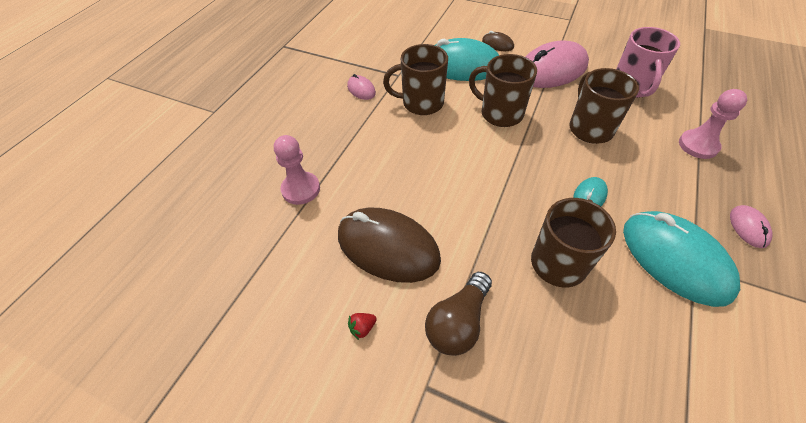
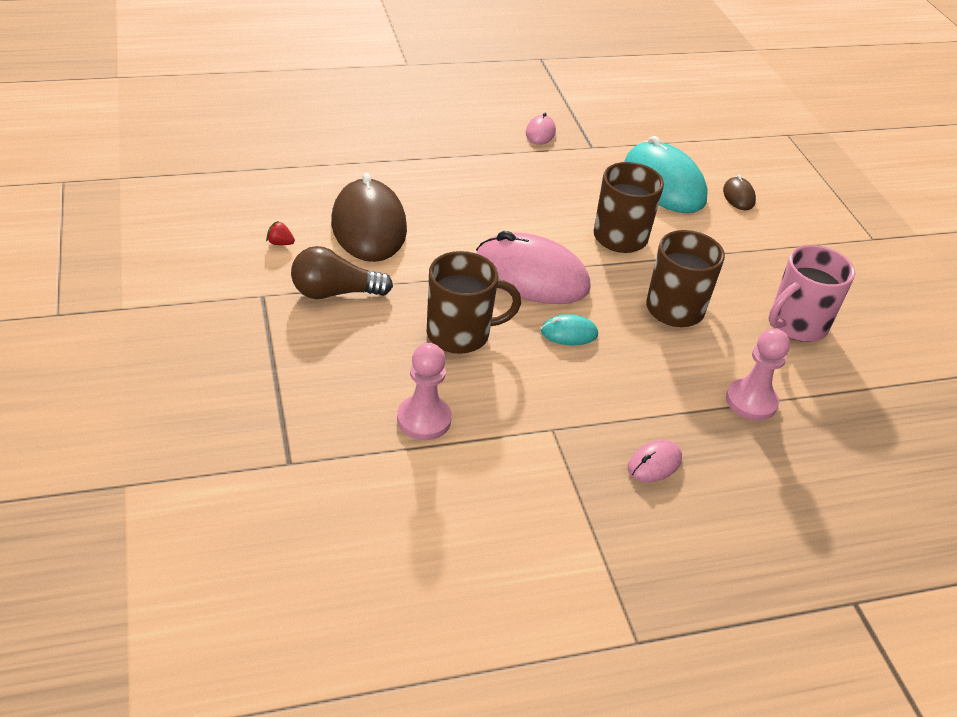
camera: 45 degrees right, 10 degrees down
pink pawn [274,135,320,205] -> pink pawn moved to [397,343,452,440]
brown mug [383,44,448,115] -> none
pink mouse [526,40,589,88] -> pink mouse moved to [476,231,591,304]
turquoise mouse [623,211,740,307] -> none

